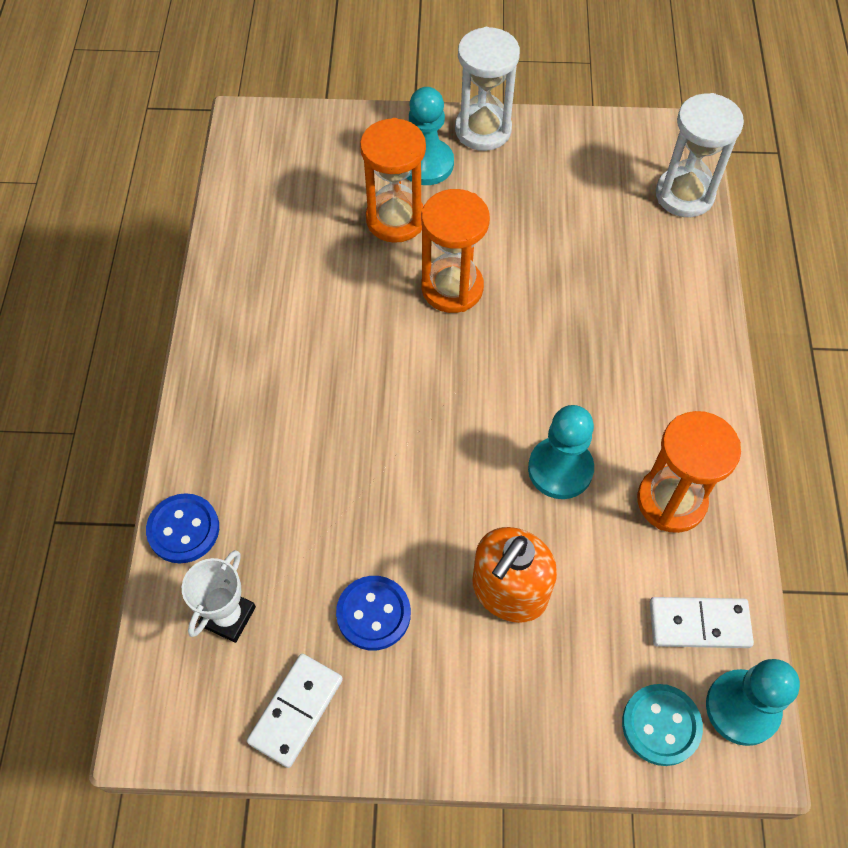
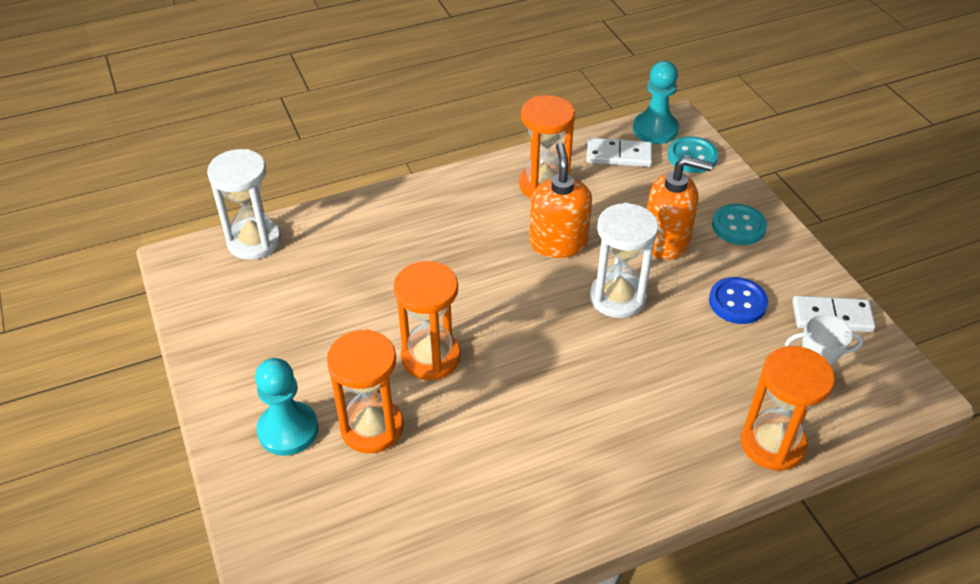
camera: 115 degrees left, 15 degrees down
blue button [146,493,219,563] -> orange hourglass [741,346,835,471]
white hourglass [455,27,520,151] -> white hourglass moved to [590,203,659,318]
turquoise pawn [528,405,594,499] -> orange soap dispenser [529,142,592,258]
white domino [650,597,754,648] -> white domino turned 60 degrees counterclockwise [586,138,652,167]
none -> turquoise button [712,204,767,245]

